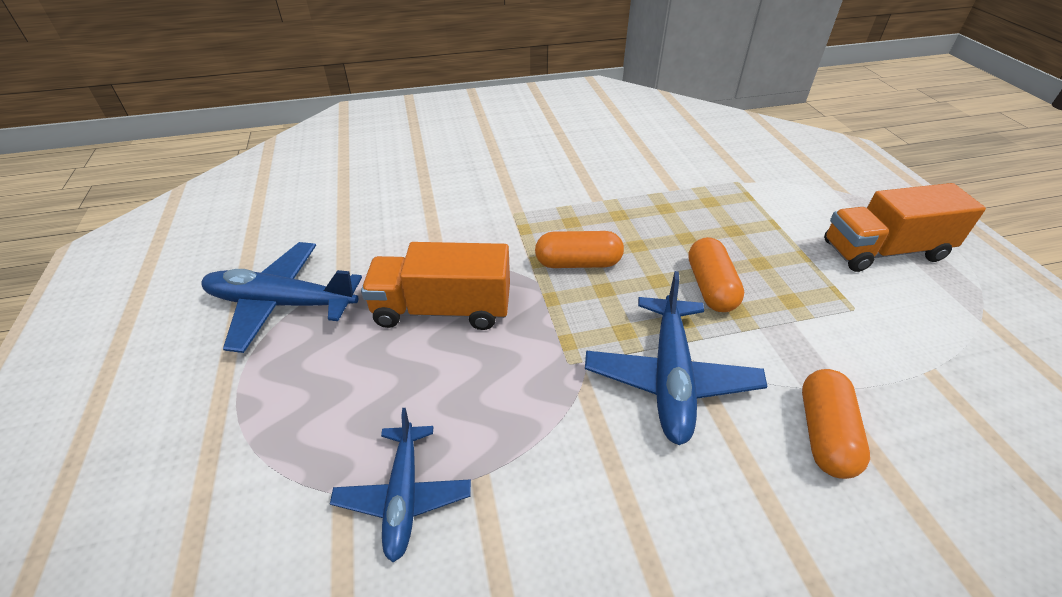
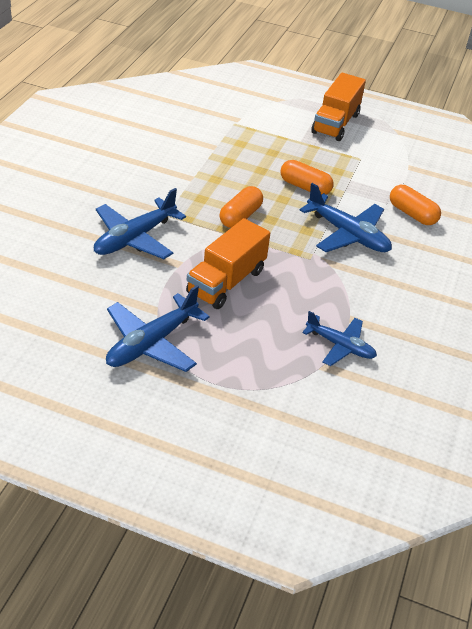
camera: 60 degrees left, 0 degrees up
none -> blue plane [94,188,186,259]

